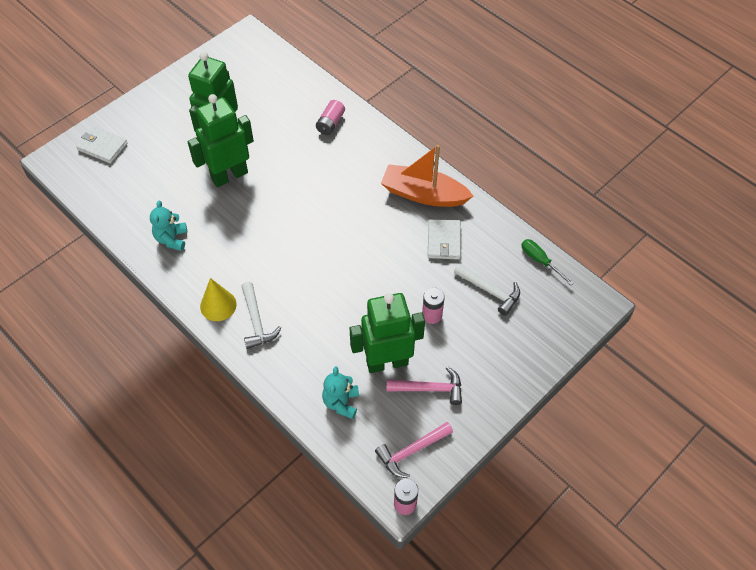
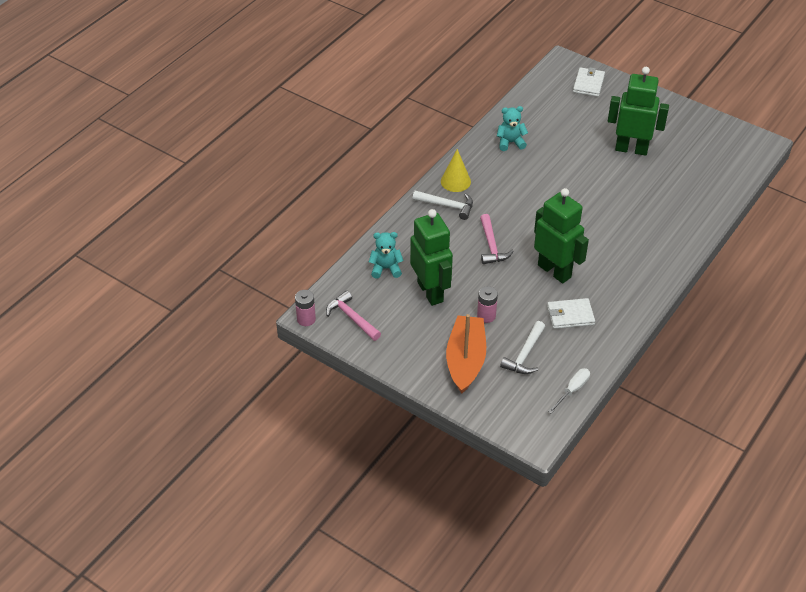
camera: 80 degrees right, 10 degrees down
green robot [188,94,254,187] -> green robot moved to [534,188,589,284]
white hammer [242,282,281,349] -> white hammer turned 135 degrees counterclockwise [413,190,473,220]
pink battery [316,100,345,135] -> none
orange boat [381,144,473,207] -> orange boat moved to [446,314,486,393]
pink hammer [387,366,462,405] -> pink hammer moved to [480,214,514,264]
green screwdriver [521,239,574,285] -> white screwdriver [548,368,590,414]

